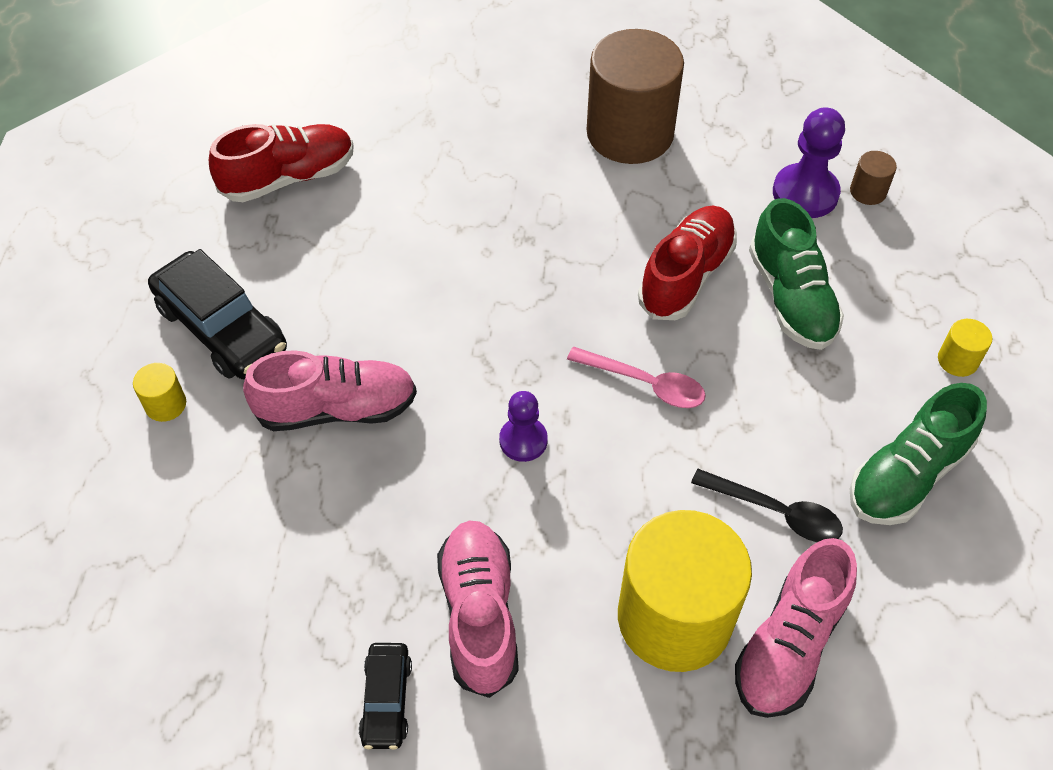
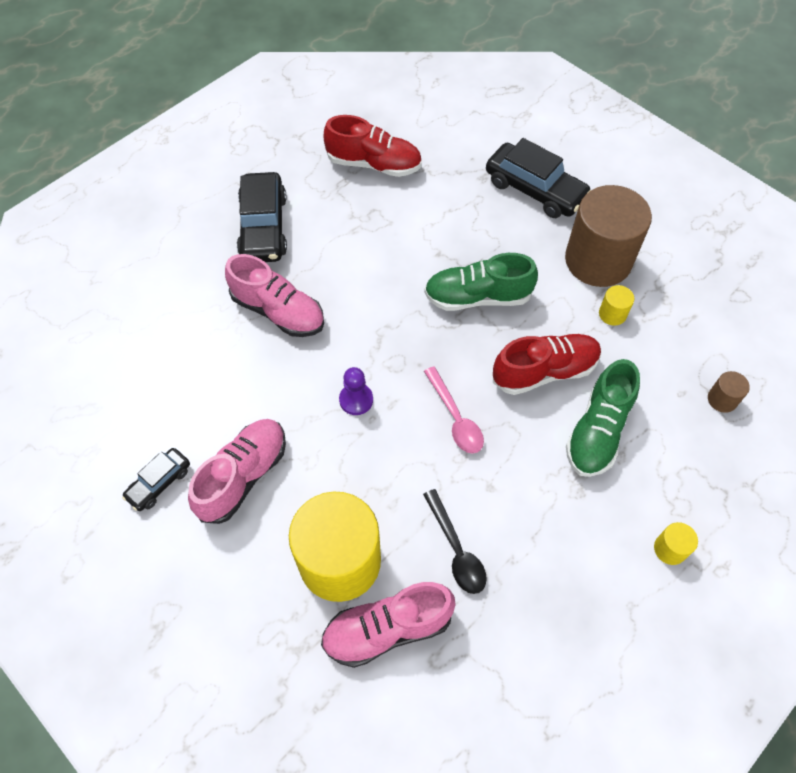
camera: 40 degrees right, 5 degrees up
yellow cylinder [133,363,186,422] -> yellow cylinder moved to [599,285,634,326]
purple pawn [773,107,845,218] -> none
green shoe [850,383,987,525] -> green shoe moved to [424,253,538,311]
none -> black car [486,138,591,218]

